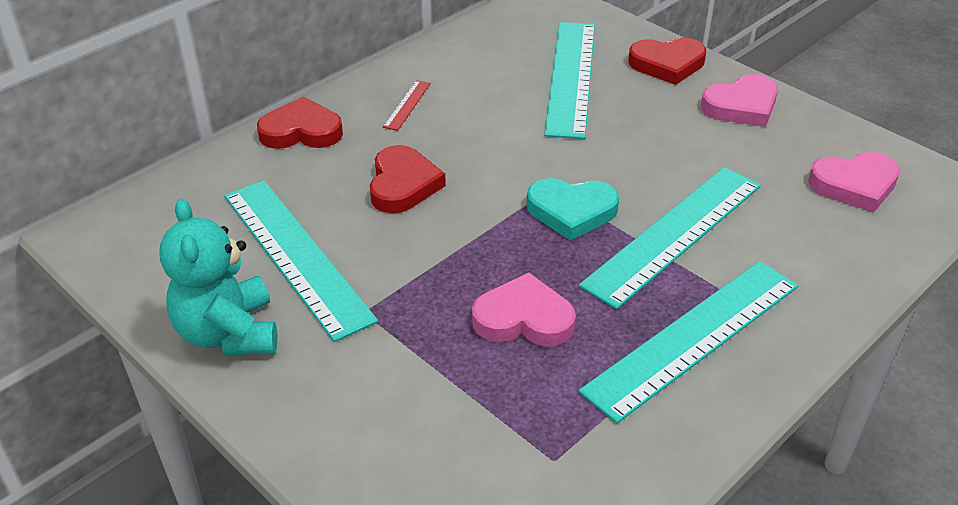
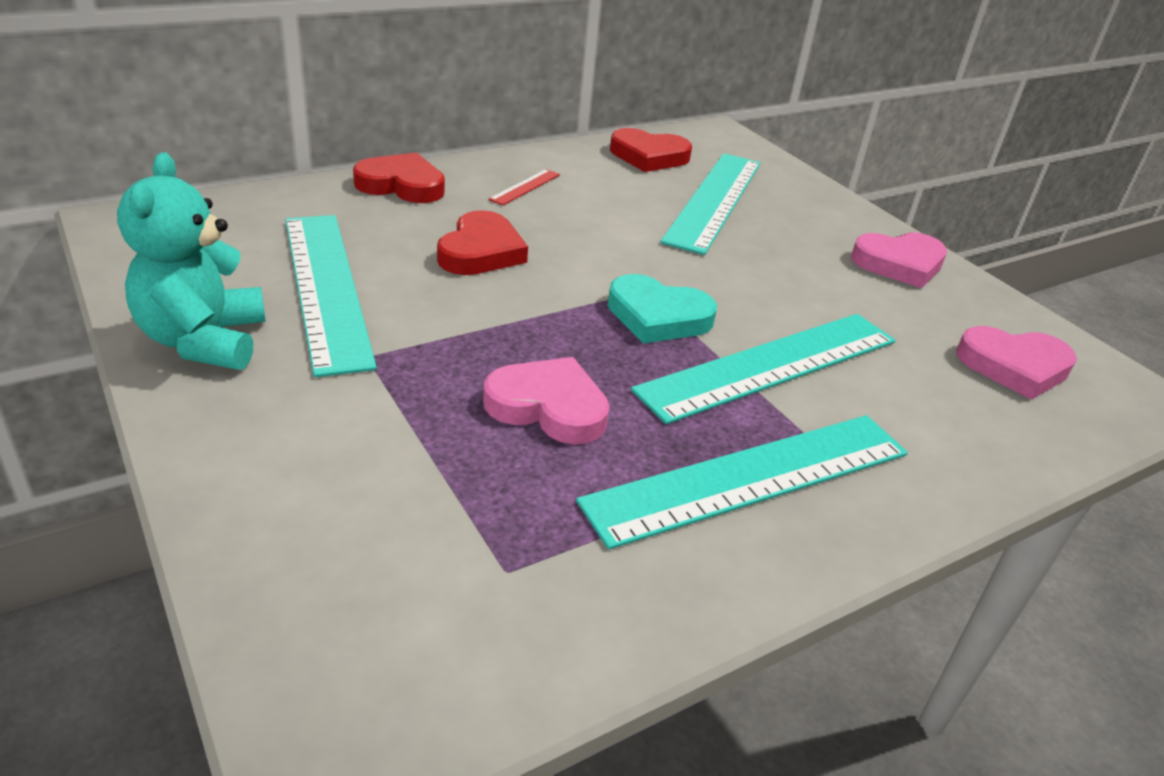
camera: 10 degrees right, 5 degrees down
red heart [628,38,706,85] -> red heart moved to [610,128,692,172]

